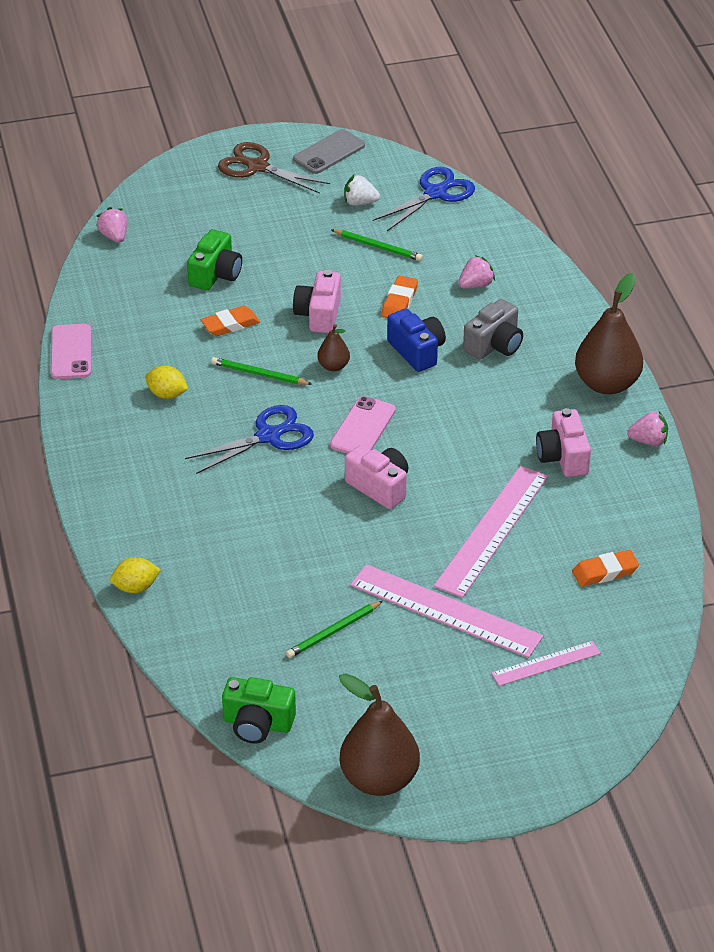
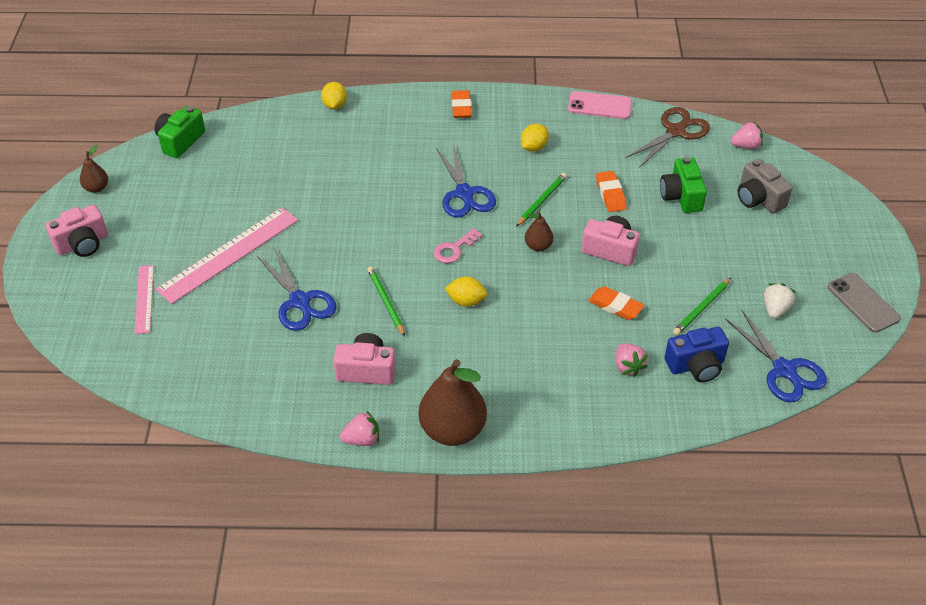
camera: 105 degrees right, 5 degrees up
green camera [187,229,242,290] -> green camera turned 45 degrees clockwise [660,157,707,213]
brown scissors [218,142,330,194] -> brown scissors moved to [625,107,710,168]
green pencil [286,601,383,658] -> green pencil moved to [367,266,405,336]
pink phone [330,396,396,454] -> pink key [433,228,483,263]
brown pear [339,673,420,796] -> brown pear [80,145,108,193], size x0.49
pink camera [345,445,408,509] -> pink camera moved to [45,205,108,257]
blue camera [387,309,446,372] -> blue camera moved to [664,327,729,382]
pink ruler [434,466,548,598] -> blue scissors [257,247,337,331]
grey camera [463,299,523,360] -> grey camera moved to [737,159,793,214]
orange eraser [572,550,639,586] -> orange eraser moved to [452,90,472,118]
pink strawberry [627,411,668,446] -> pink strawberry turned 120 degrees counterclockwise [340,411,379,446]
none -> yellow lemon [445,277,487,307]

